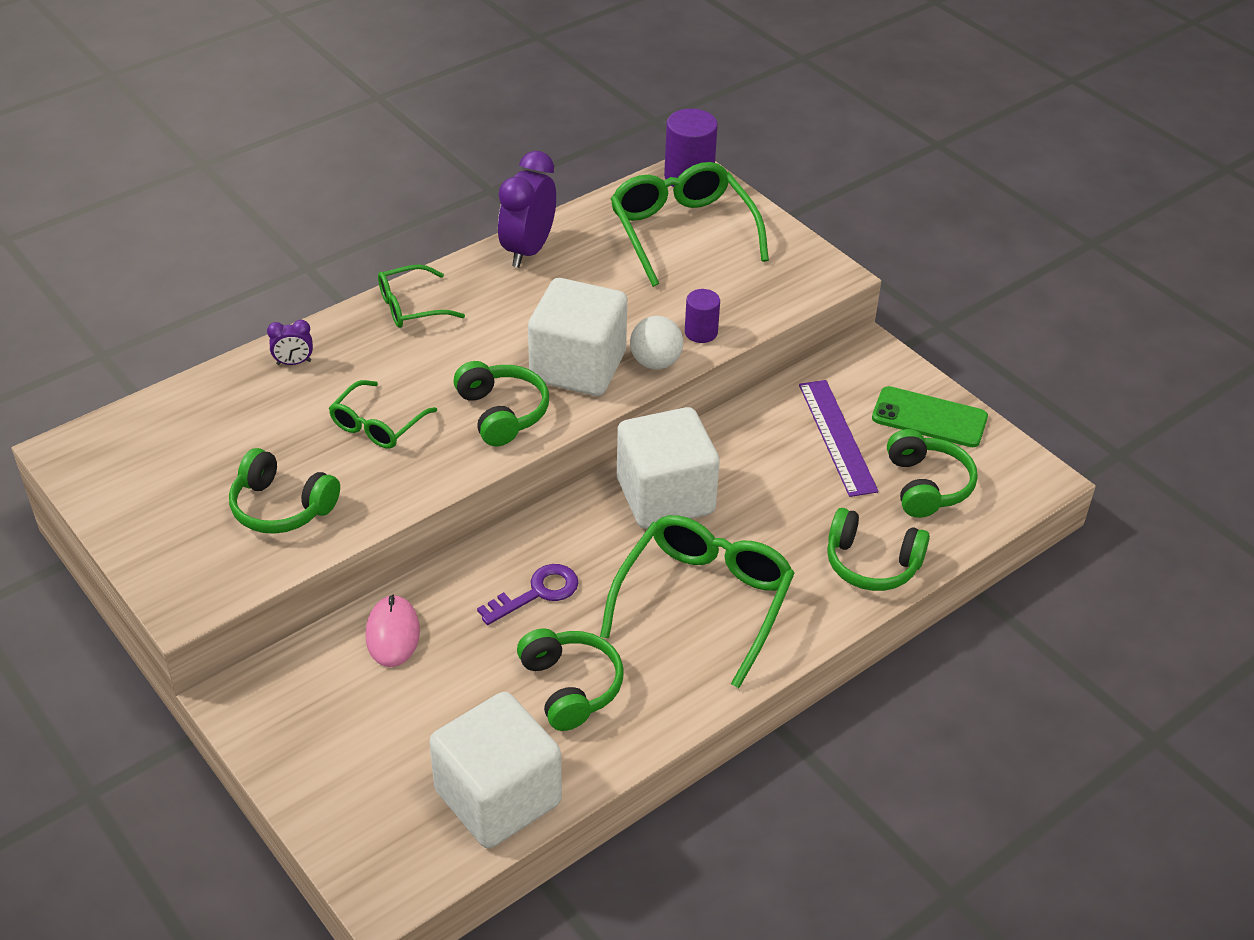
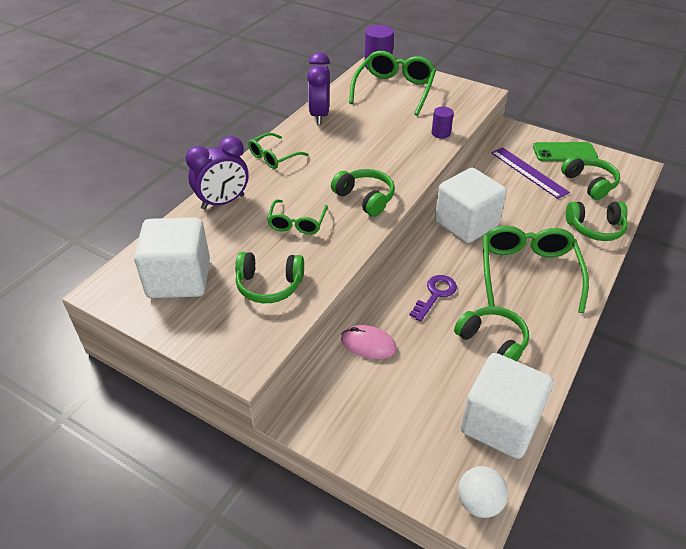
camera: 20 degrees left, 0 degrees up
purple clock [267,320,313,365] -> purple clock [186,136,249,210], size x2.10
pink mouse [366,594,420,667] -> pink mouse turned 45 degrees counterclockwise [341,325,397,359]
white cube [528,278,627,396] -> white cube moved to [134,217,210,298]
green glasses [611,162,769,287] -> green glasses turned 60 degrees clockwise [349,51,436,116]
white ball [630,316,683,370] -> white ball moved to [458,466,508,518]

